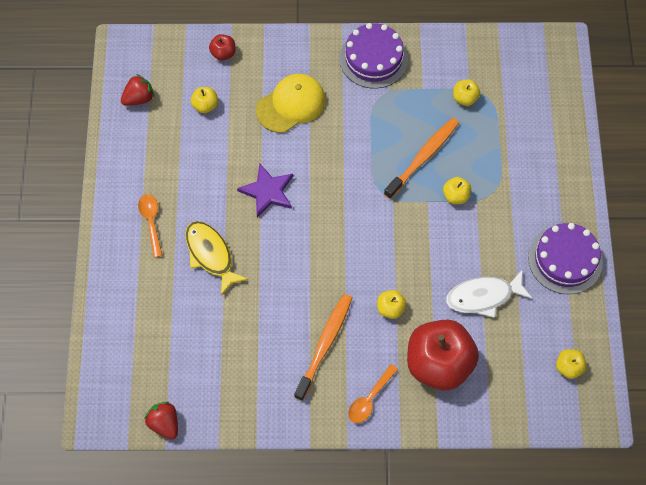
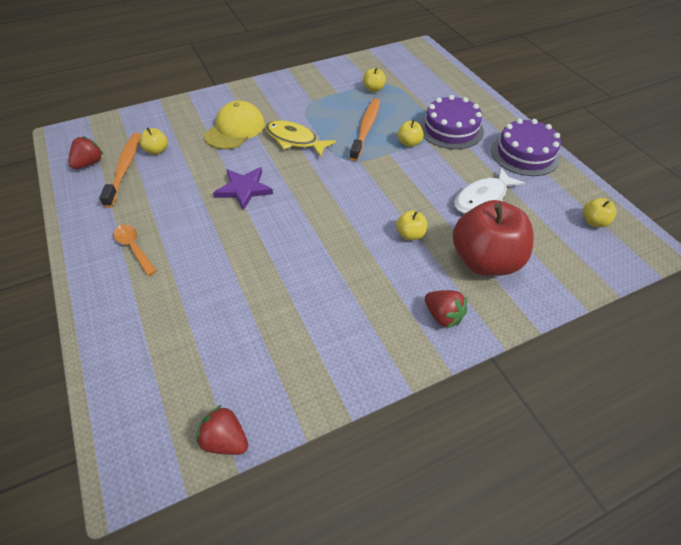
camera: 25 degrees left, 15 degrees down
yellow fish [185,221,249,296] -> yellow fish moved to [265,120,336,158]
red apple [209,34,236,61] -> none
orange toothbrush [294,294,352,401] -> orange toothbrush moved to [99,133,141,208]
purple cake [340,23,408,89] -> purple cake moved to [420,95,484,149]
orange spoon [348,364,398,423] -> red strawberry [425,290,467,329]

